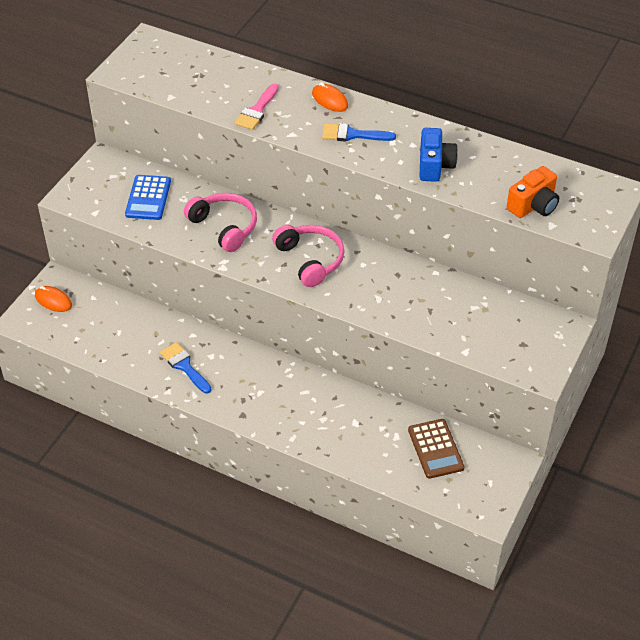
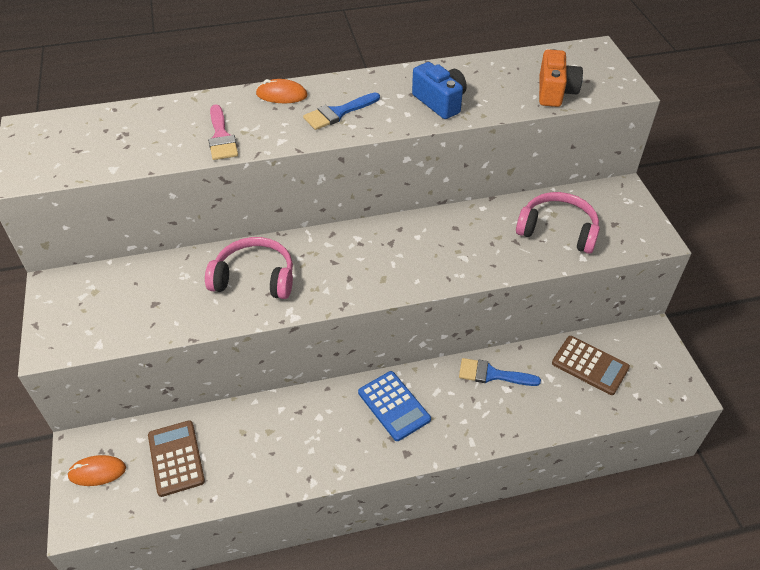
camera: 40 degrees left, 0 degrees up
blue calculator [125,175,171,220] -> blue calculator moved to [358,371,431,441]
blue brush [160,342,211,394] -> blue brush moved to [459,358,541,386]
pink headphones [272,225,344,287] -> pink headphones moved to [516,192,600,254]
none -> brown calculator [148,420,205,497]

